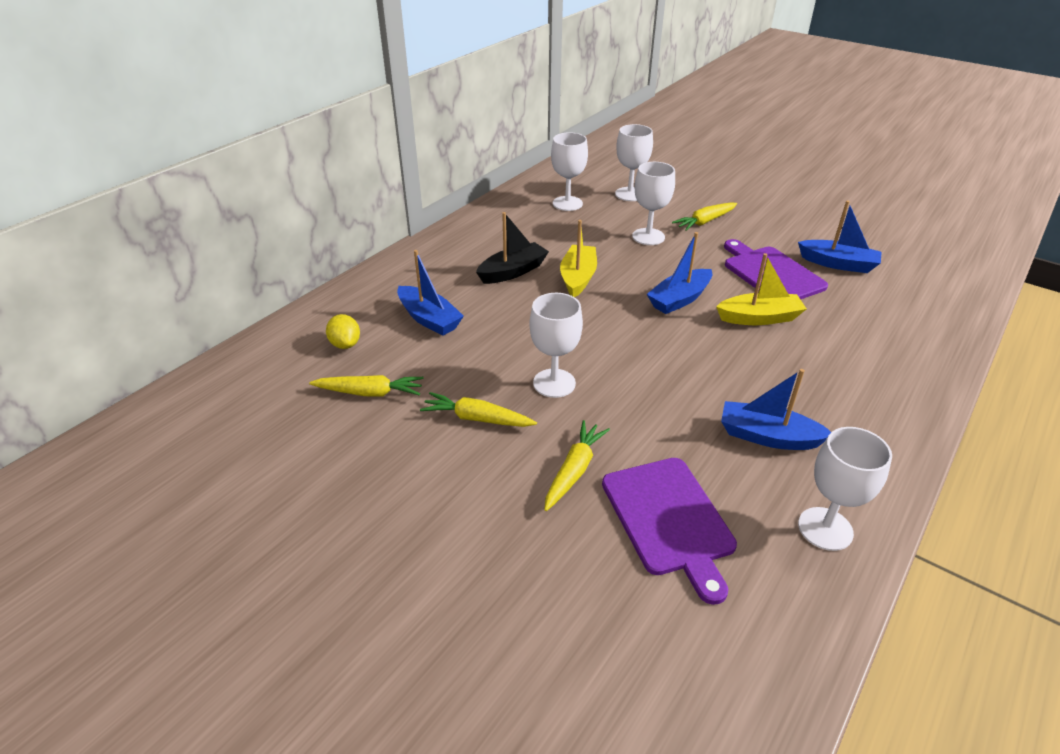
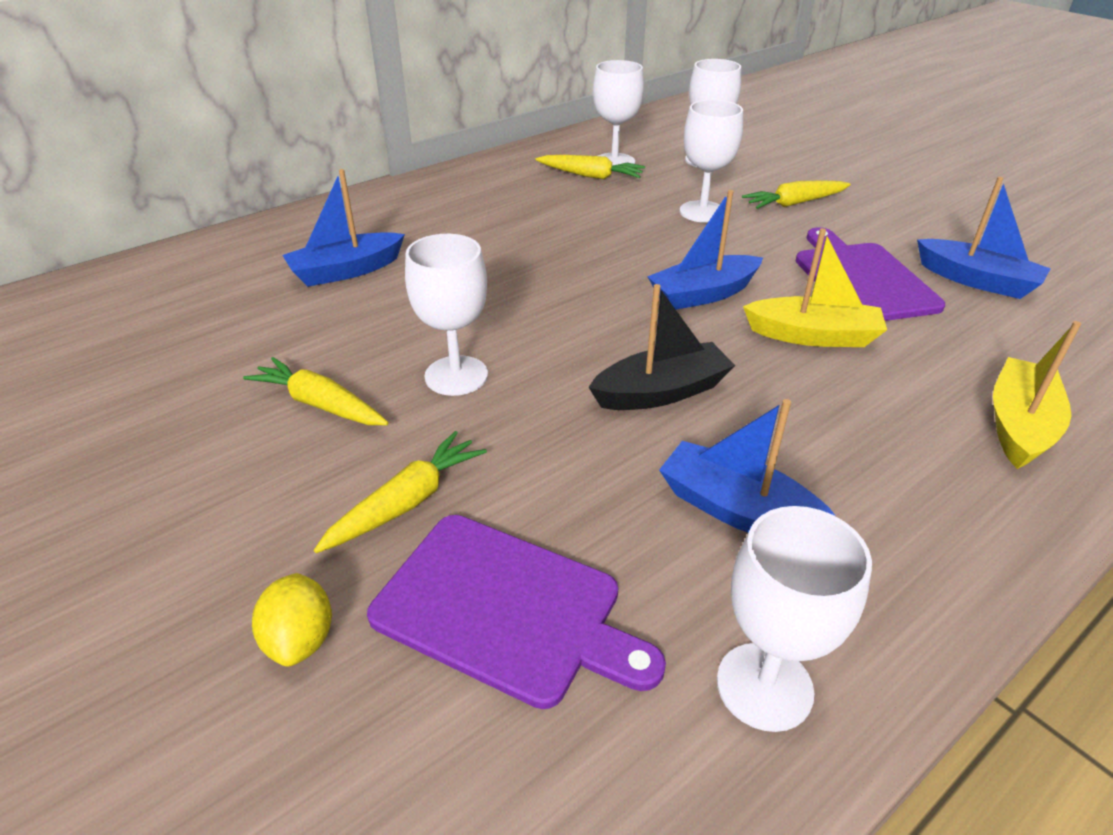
camera: 15 degrees right, 0 degrees up
yellow carrot [309,375,424,397] -> yellow carrot moved to [535,155,645,179]
yellow lemon [326,314,360,349] -> yellow lemon moved to [252,573,332,667]
blue boat [397,250,464,336] -> blue boat turned 90 degrees clockwise [282,169,405,287]
black boat [476,212,549,284] -> black boat moved to [588,284,735,410]
yellow boat [560,220,597,297] -> yellow boat moved to [993,321,1081,469]
purple cutting board [602,458,737,605] -> purple cutting board turned 60 degrees counterclockwise [367,515,666,709]

